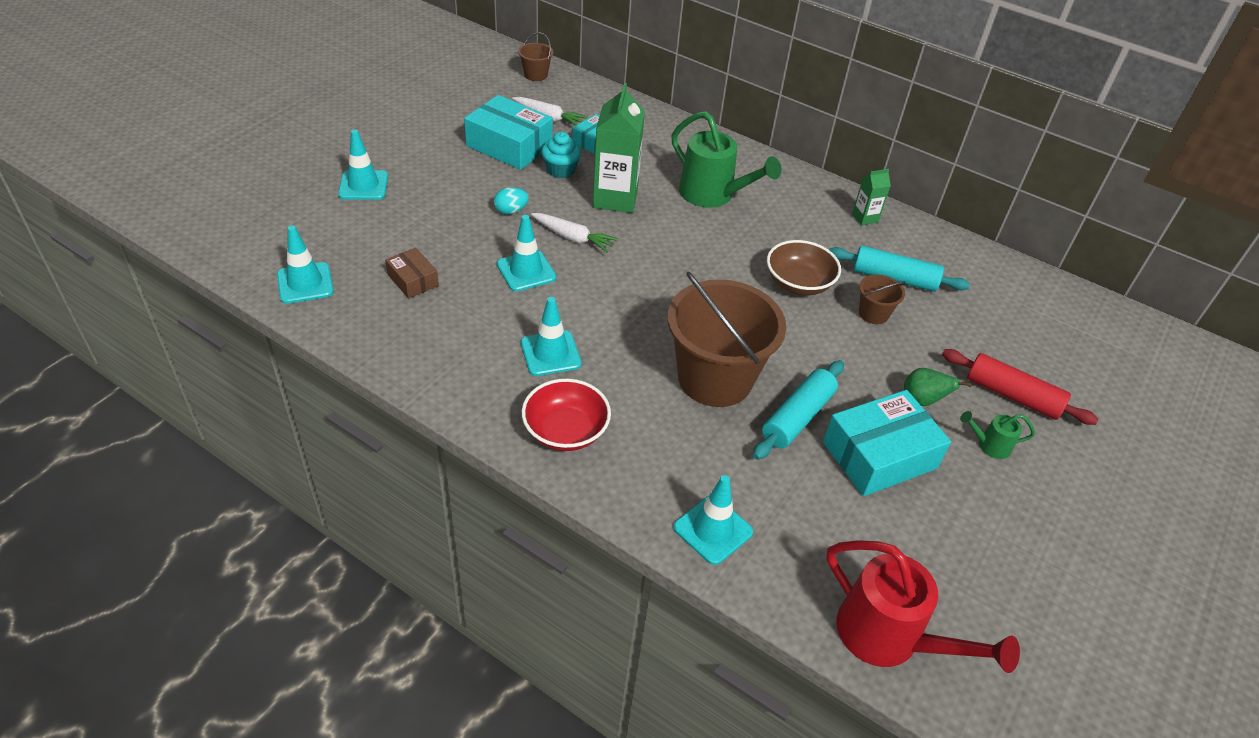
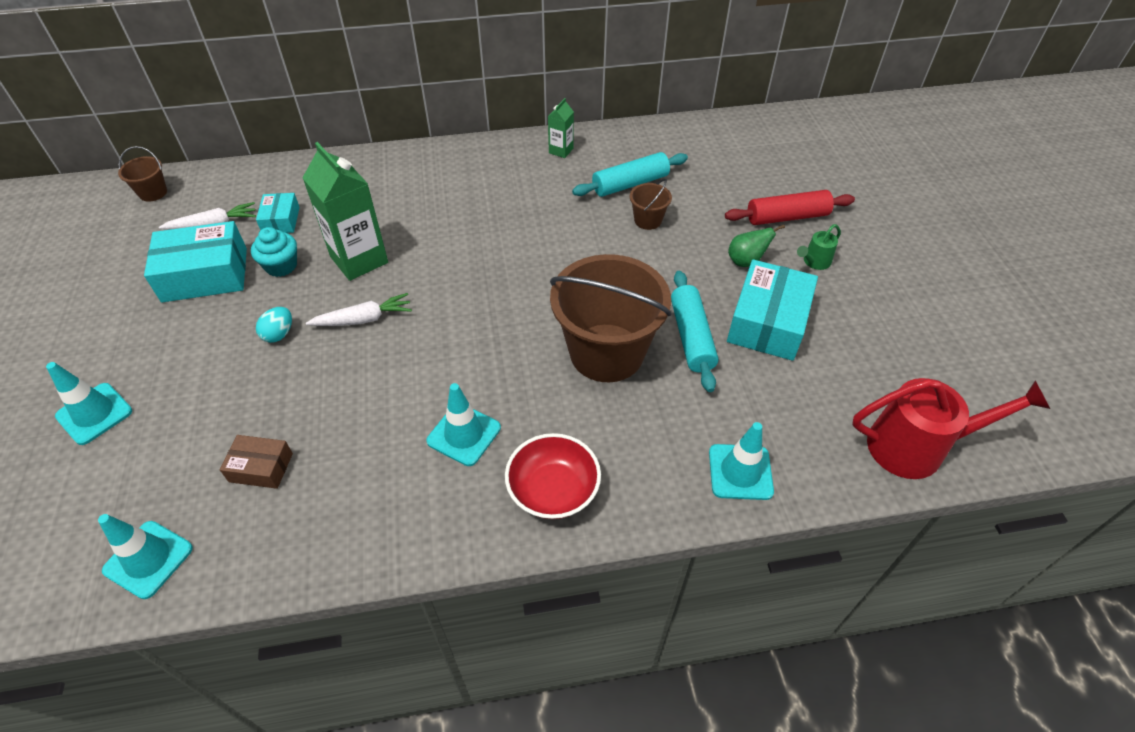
camera: 40 degrees left, 5 degrees up
turquoise traffic cone [497,215,556,291] -> none
green watering can [671,111,782,208] -> none
brown bowl [767,240,841,295] -> none

